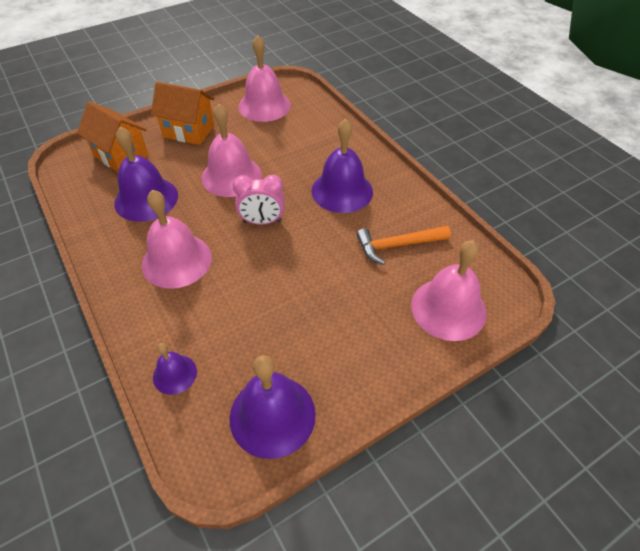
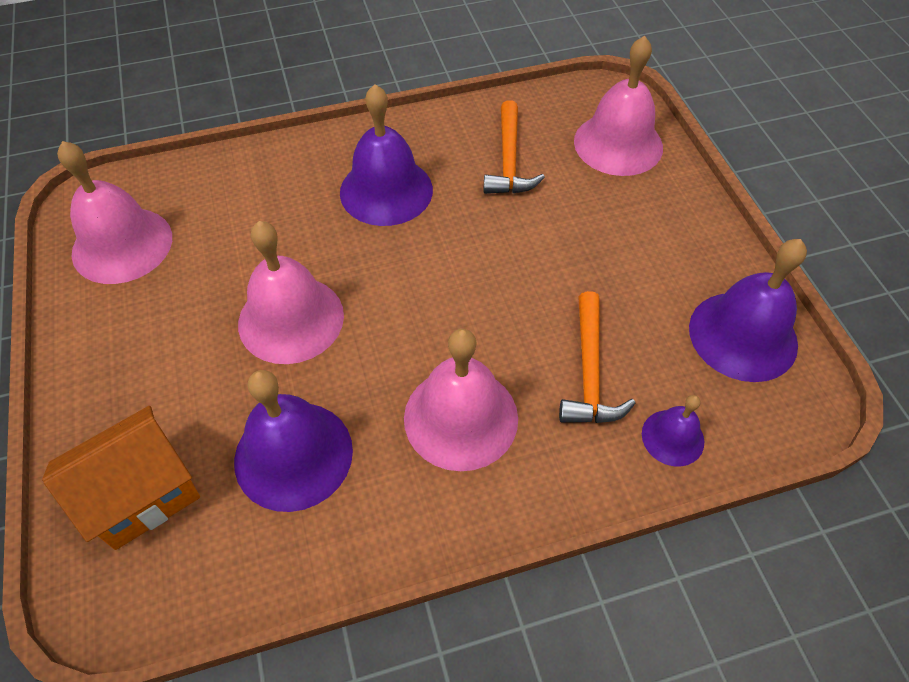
camera: 75 degrees left, 5 degrees up
orange house [151,82,214,145] -> none
pink clock [233,174,285,225] -> none
none -> orange hammer [559,291,636,423]

